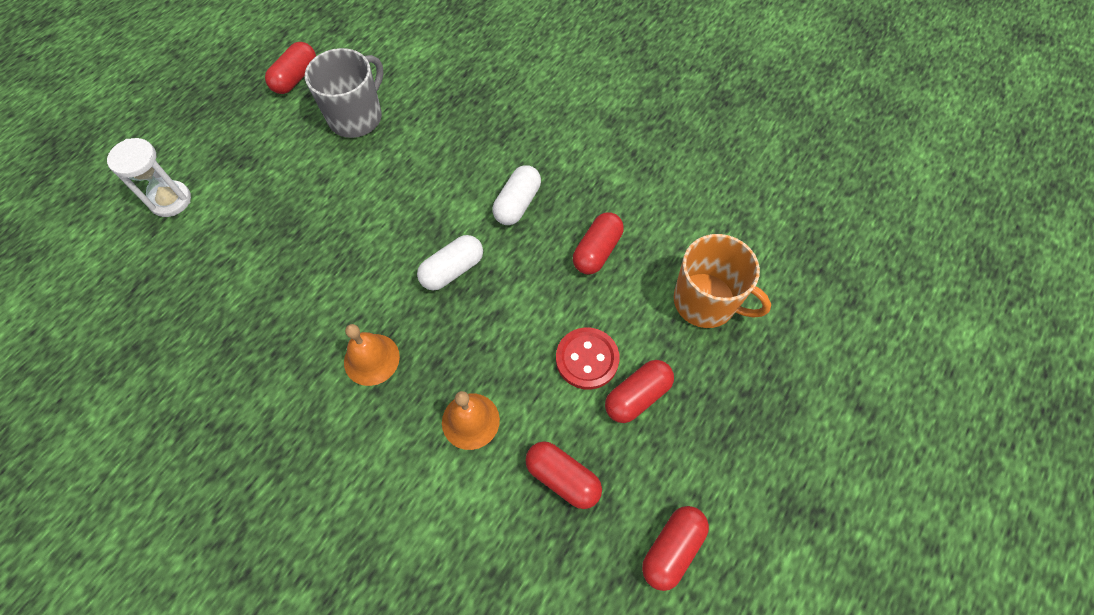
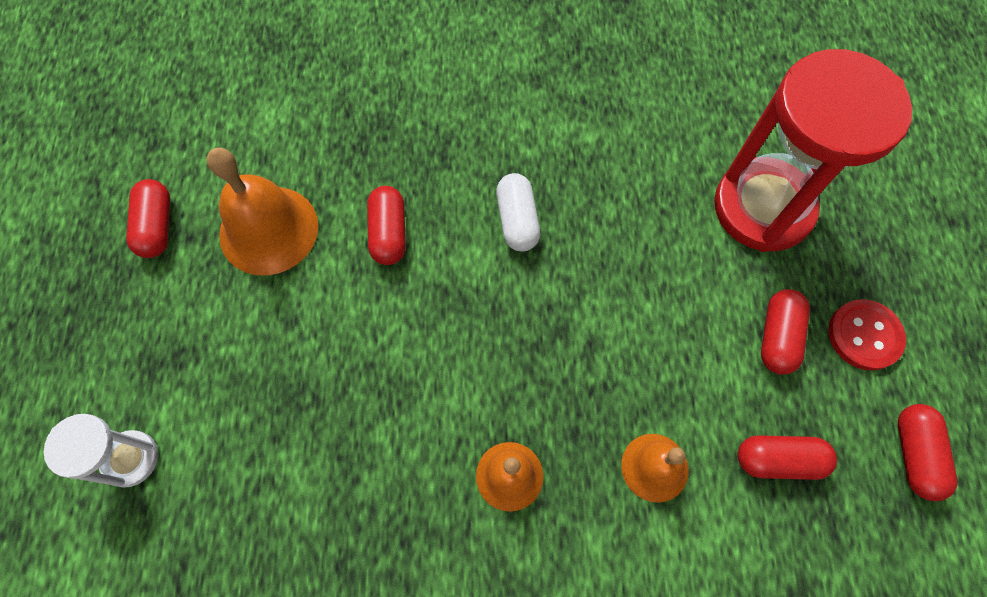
camera: 35 degrees left, 5 degrees up
grey mug [305,48,384,138] -> orange bell [206,148,318,275]
white capsule [417,235,483,291] -> none
red button [556,327,620,390] -> red button moved to [828,299,906,371]
red capsule [573,212,624,274] -> red capsule moved to [367,186,406,265]
orange mug [673,234,771,328] -> red hourglass [714,49,912,252]

